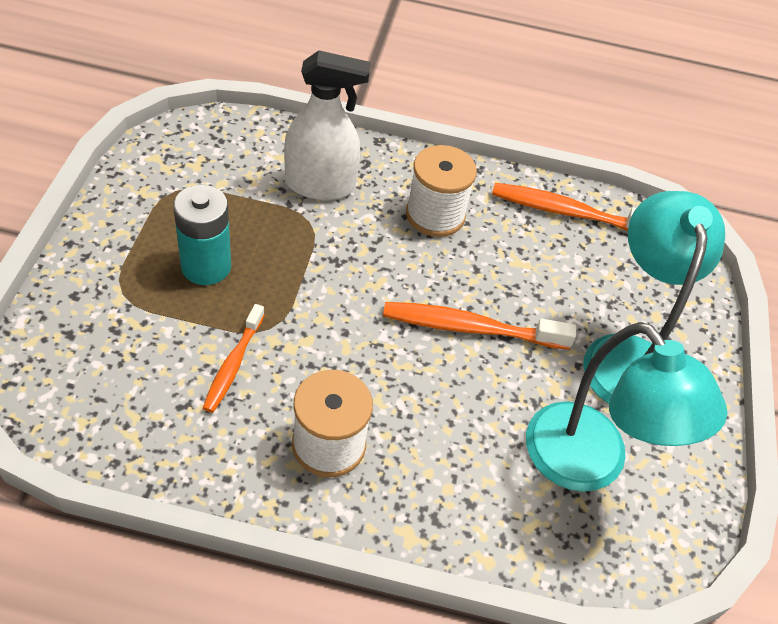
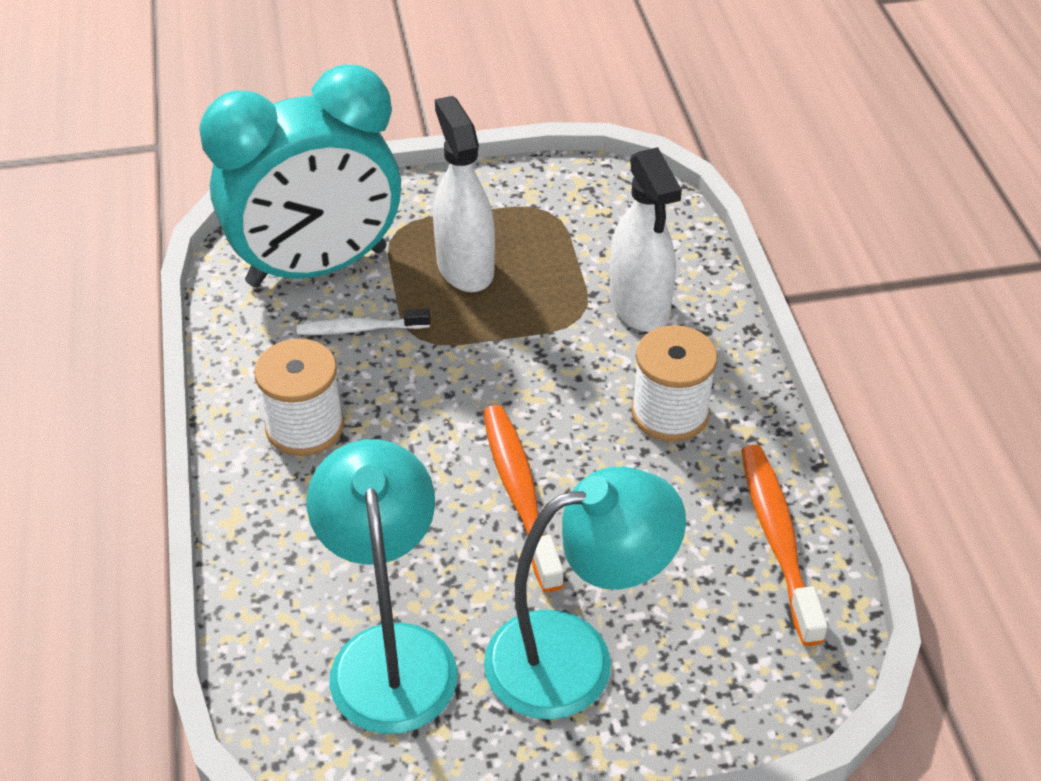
camera: 75 degrees right, 5 degrees down
turquoise battery [173,185,231,285] -> white spray bottle [433,96,495,292]
orange toothbrush [203,304,264,413] -> white toothbrush [297,309,431,335]
turquoise lamp [526,322,727,492] -> turquoise lamp turned 135 degrees clockwise [307,439,457,734]
none -> turquoise clock [199,65,401,287]

